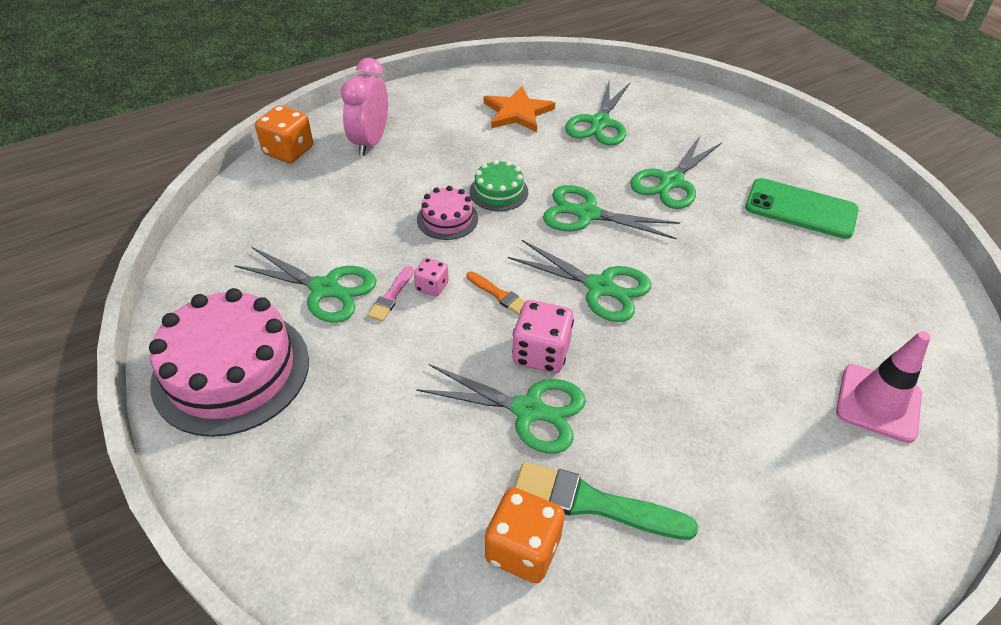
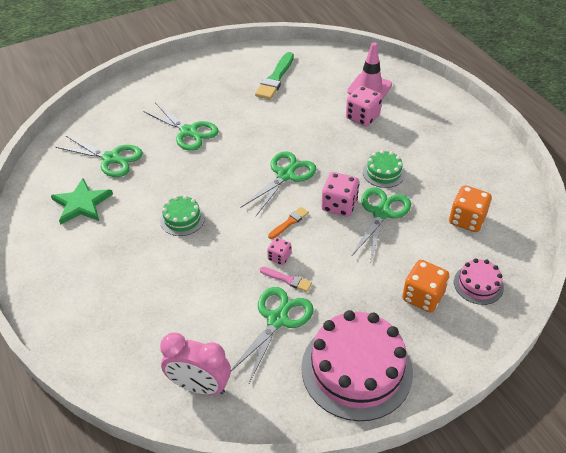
camera: 85 degrees left, 0 degrees up
orange dice [255,105,313,163] -> orange dice moved to [402,260,449,312]
pink clock [341,58,388,156] -> pink clock moved to [160,333,231,395]
pink cake [417,186,478,240] -> pink cake moved to [454,258,504,305]
orange star [484,86,555,132] -> green star [51,178,113,225]
green brush [514,462,698,540] -> green brush moved to [255,52,294,100]
green scissors [543,185,680,239] -> none
green phone [745,178,859,239] -> none
none -> pink dice [346,86,382,127]
none -> green cake [363,150,405,188]

